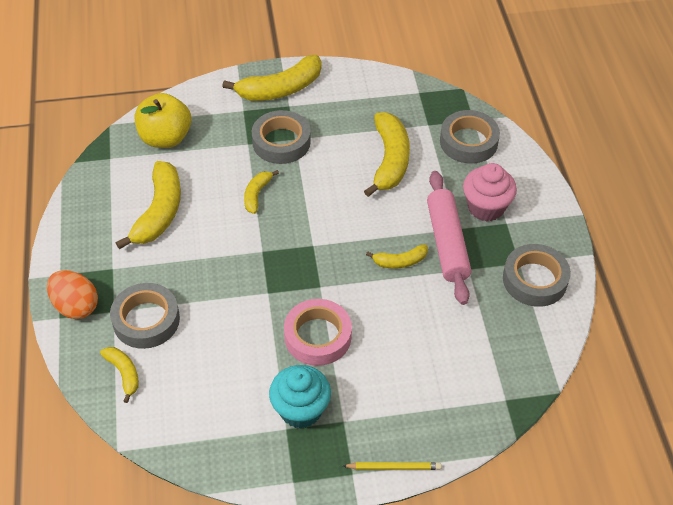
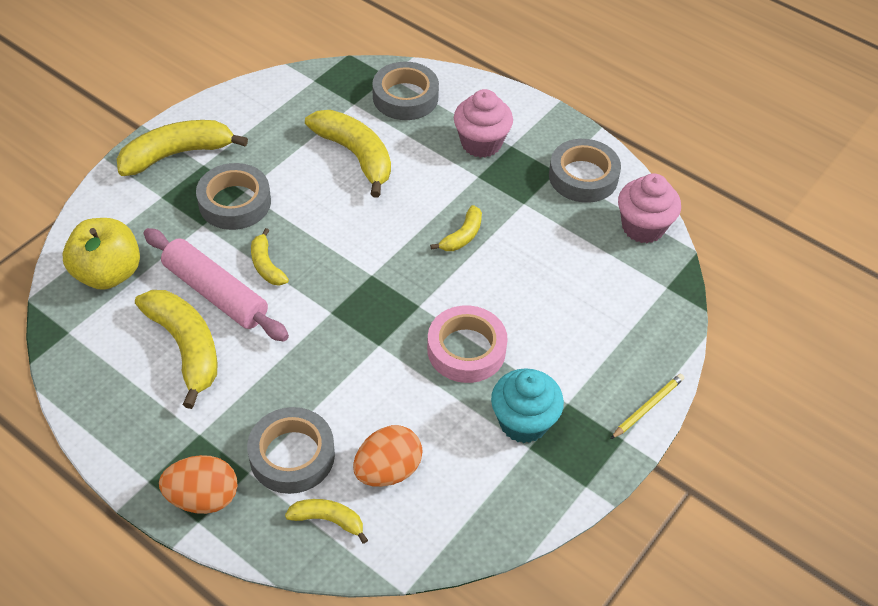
camera: 45 degrees left, 0 degrees up
yellow banana [222,55,322,101] -> yellow banana turned 135 degrees counterclockwise [117,120,248,176]
pink rolling pin [427,171,471,305] -> pink rolling pin moved to [143,228,289,341]
none -> orange egg [353,425,423,487]
none -> pink cupcake [618,173,681,243]

